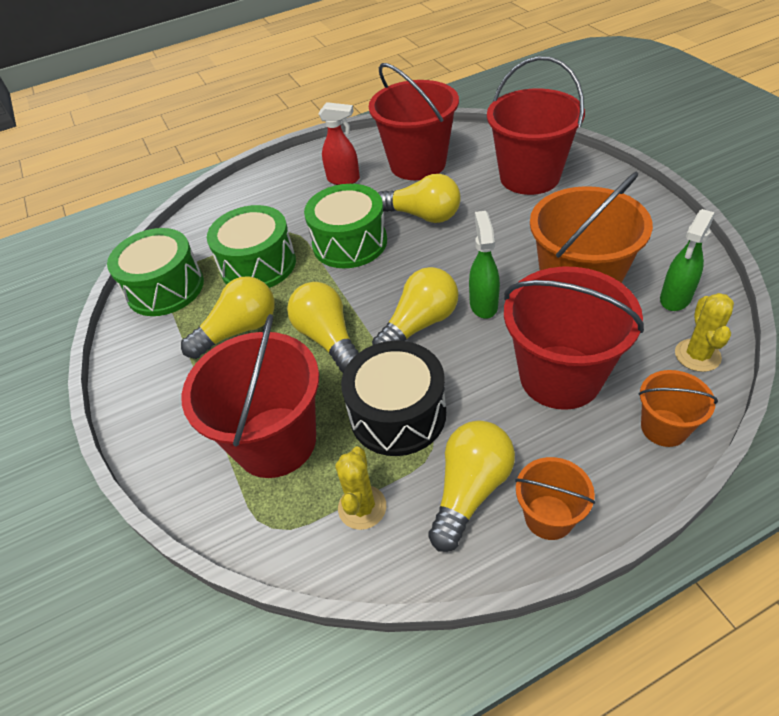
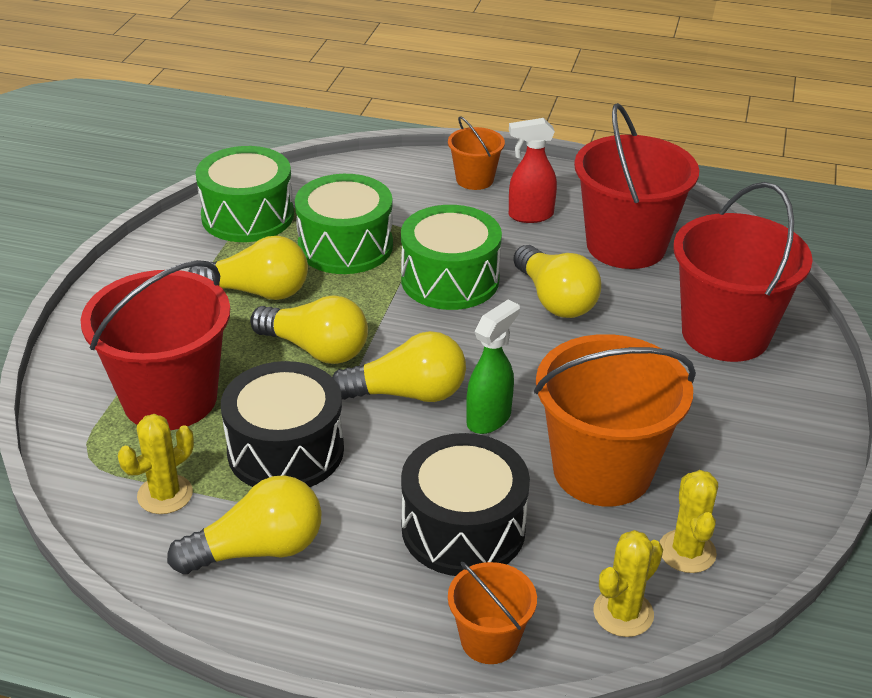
camera: 35 degrees right, 10 degrees down
yellow light bulb [287,282,358,373] -> yellow light bulb turned 105 degrees clockwise [250,296,368,364]
red spray bottle [319,102,360,185] -> red spray bottle turned 120 degrees clockwise [509,118,557,223]
red bucket [504,267,644,410] -> black drum [401,433,530,576]
orange bucket [515,457,595,540] -> orange bucket moved to [448,116,505,190]
green spray bottle [660,209,715,311] -> yellow cactus [659,470,718,573]

